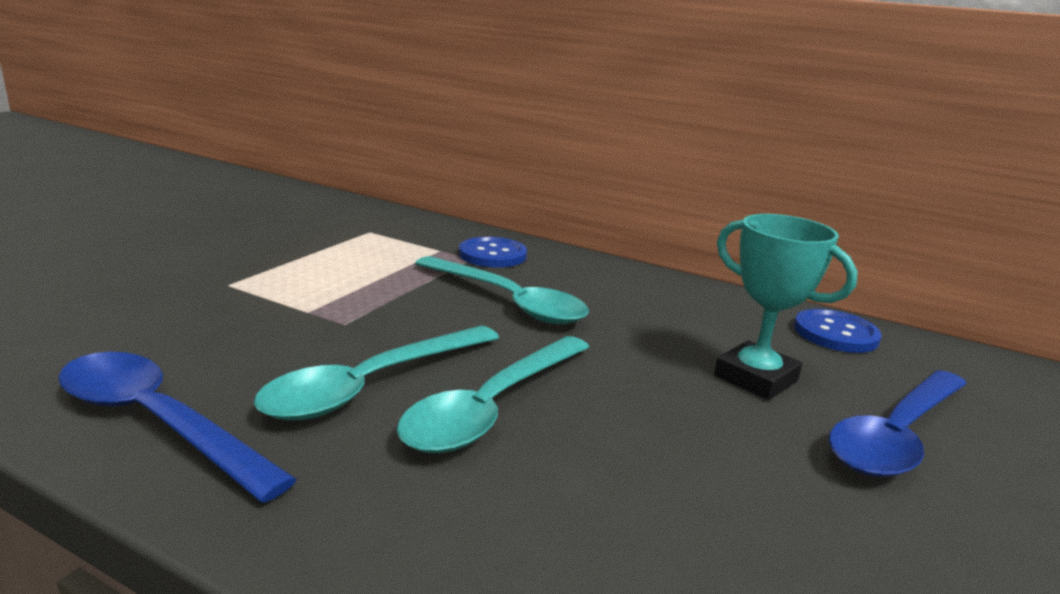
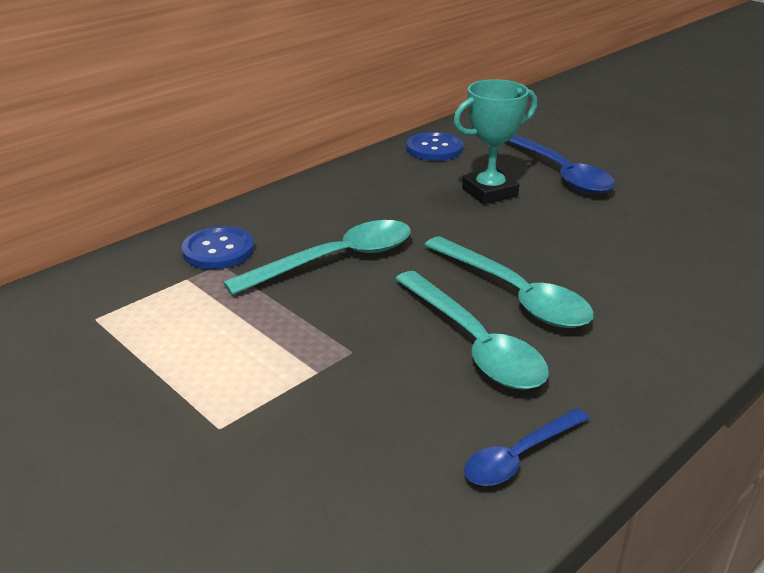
camera: 70 degrees left, 10 degrees up
blue spoon [58,352,297,503] -> blue spoon [464,408,590,486], size x0.59

